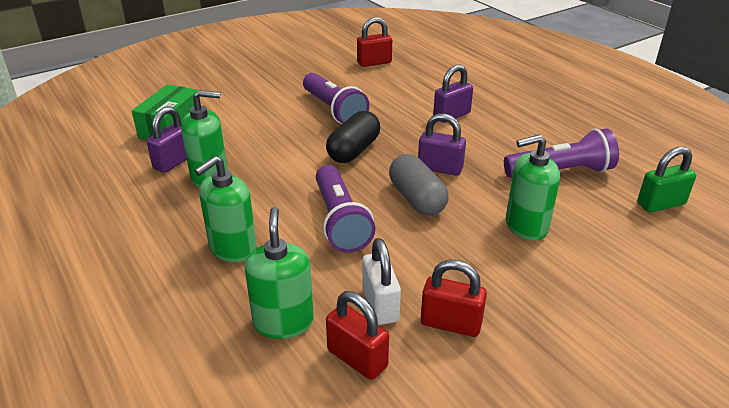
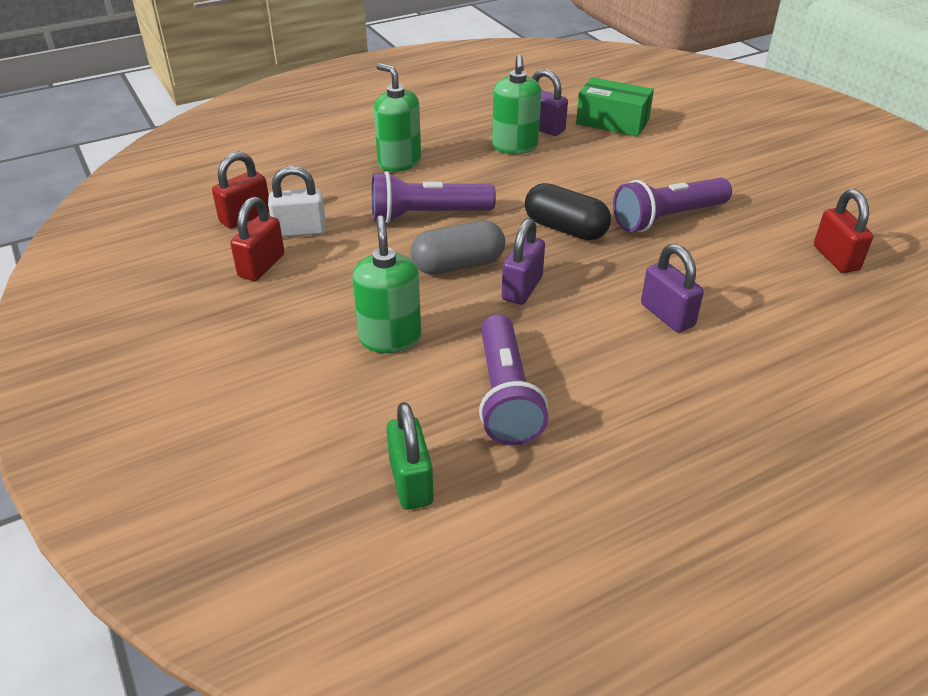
camera: 95 degrees right, 5 degrees up
green soap dispenser [245,207,314,339] -> none

